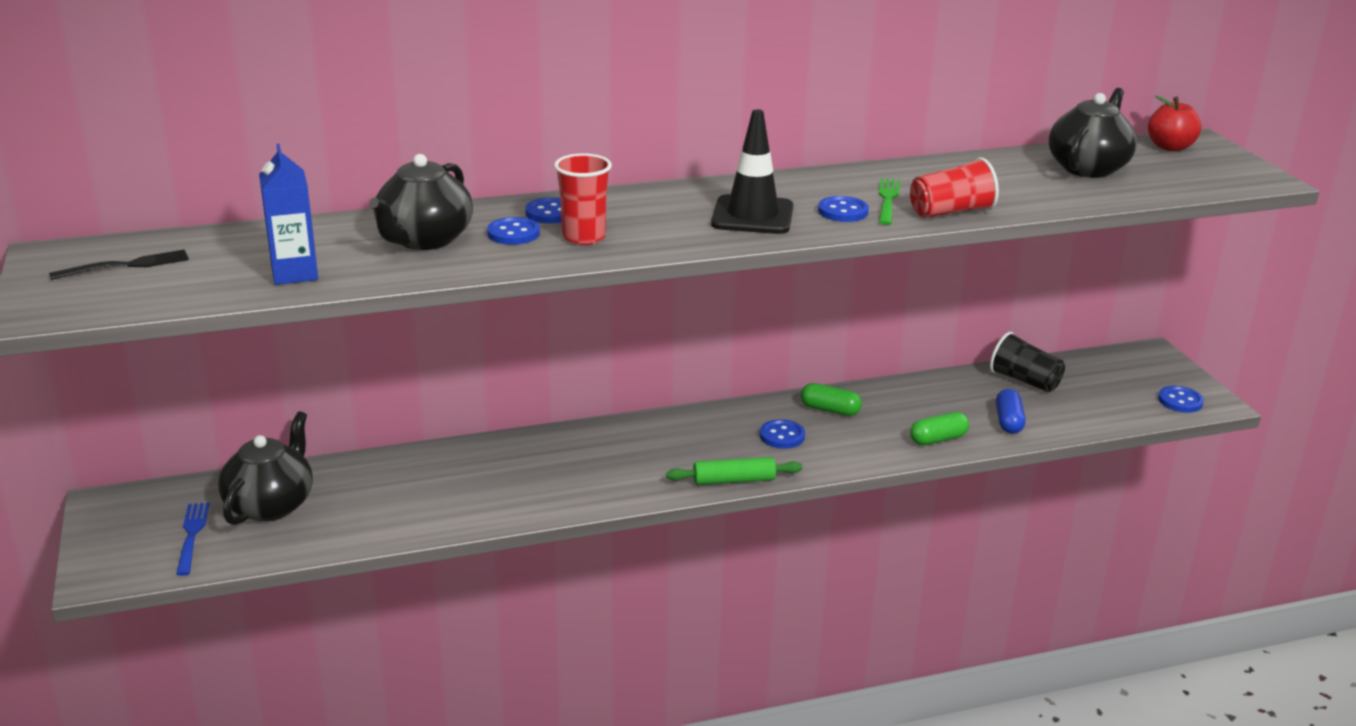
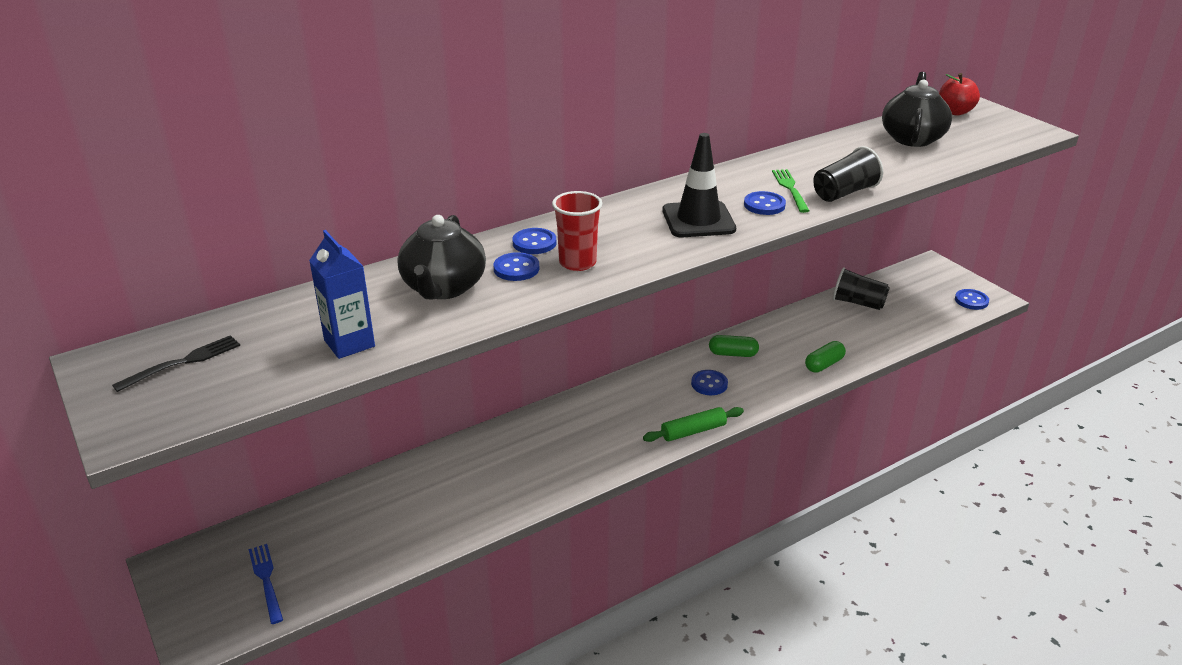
camera: 15 degrees left, 5 degrees up
black teapot [218,411,313,525] -> none
red cup [910,157,999,218] -> black cup [813,146,883,202]
blue capsule [996,389,1026,434] -> none

